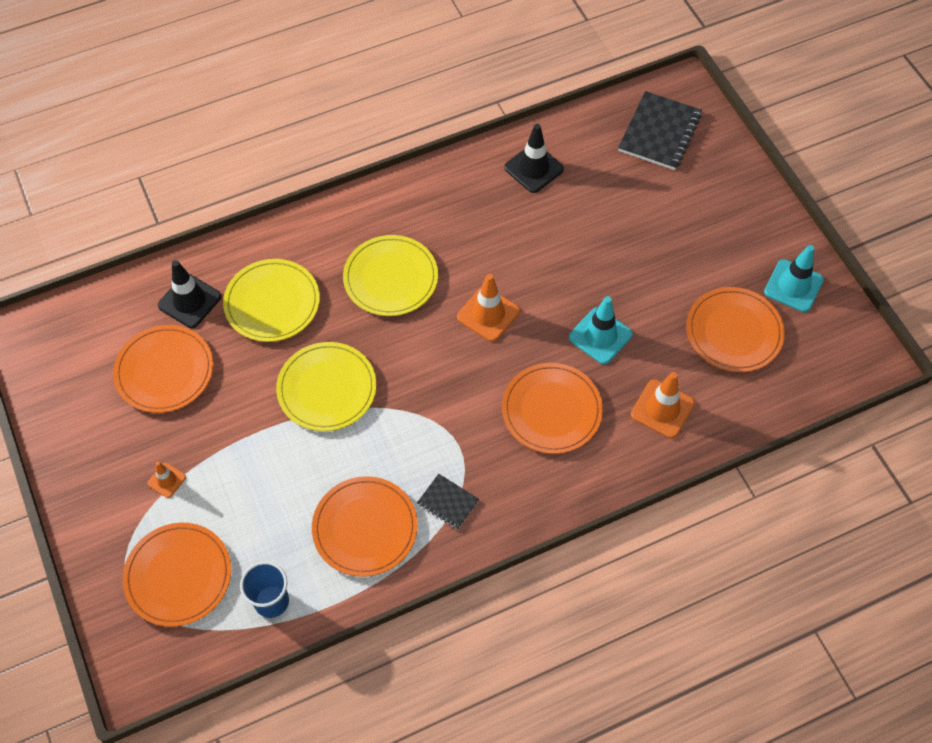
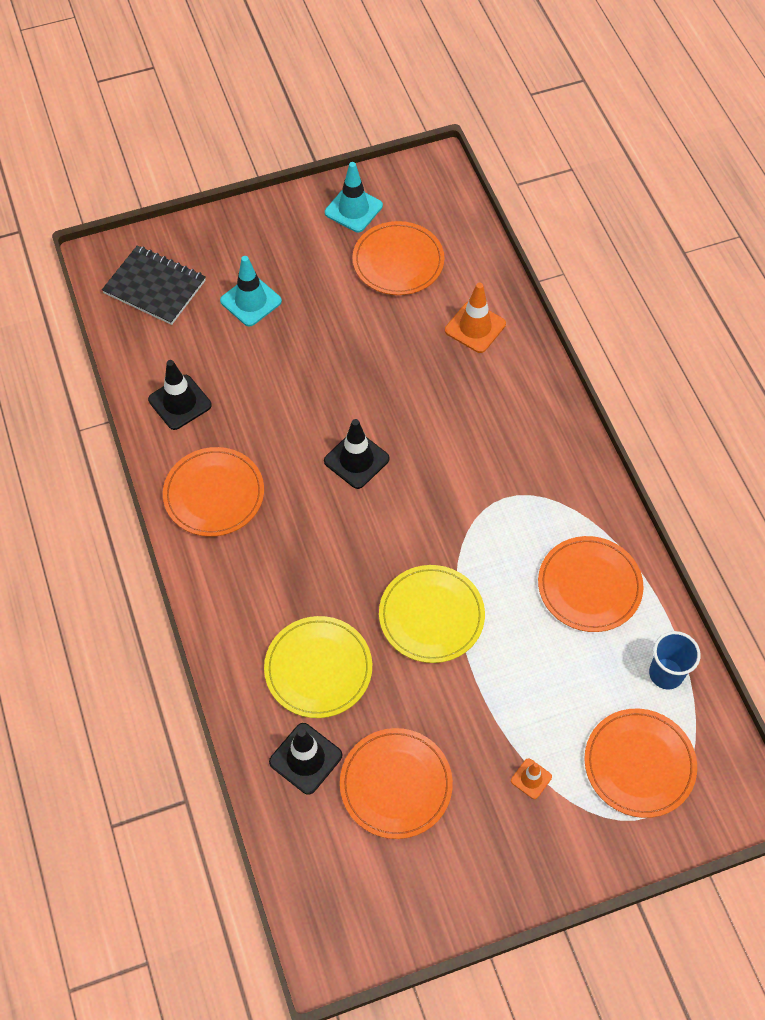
camera: 85 degrees left, 0 degrees up
yellow plate [343,235,438,316] -> none
black notebook [417,474,479,530] -> none
orange traffic cone [457,274,520,342] -> black traffic cone [324,419,389,489]
orange plate [502,363,603,454] -> orange plate moved to [163,447,264,537]
turquoise traffic cone [569,296,633,364] -> turquoise traffic cone moved to [220,256,282,327]

